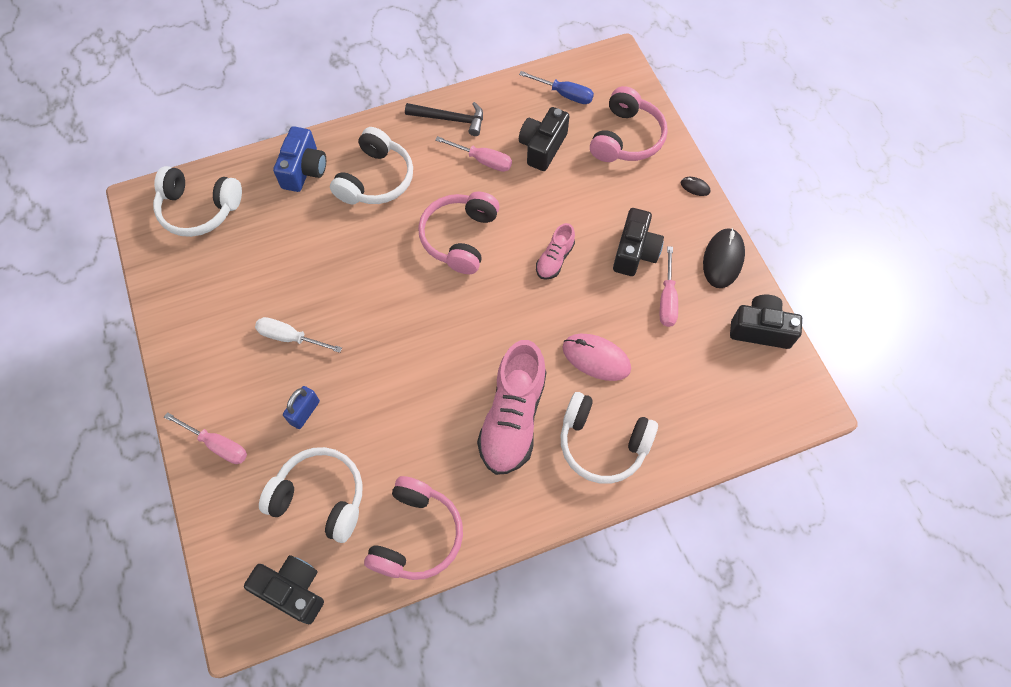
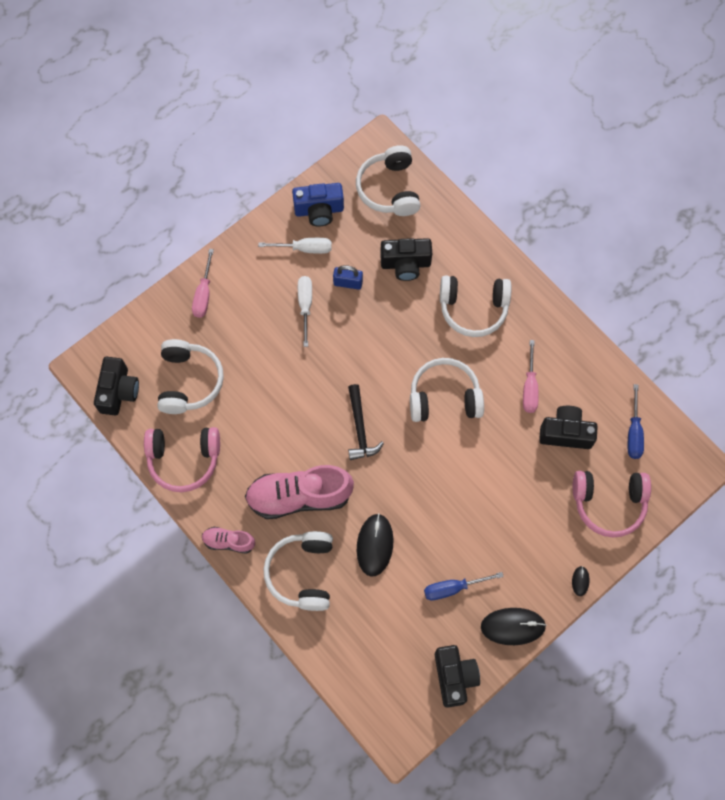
camera: 70 degrees right, 5 degrees up
blue camera [273,126,326,192] -> blue camera moved to [292,183,344,227]
blue padlock [283,386,320,429] -> blue padlock moved to [333,265,363,290]
black hammer [405,102,483,136] -> black hammer moved to [348,384,384,460]
pink headphones [418,192,499,274] -> white headphones [410,358,484,422]
pink shoe [536,223,575,280] -> pink shoe moved to [202,527,255,554]
pink mouse [562,334,631,381] -> black mouse [357,513,394,577]
black camera [613,208,664,276] -> black camera moved to [380,238,432,281]
pink screwdriver [660,246,678,327] -> blue screwdriver [424,572,504,600]
none -> white screwdriver [258,238,332,254]

